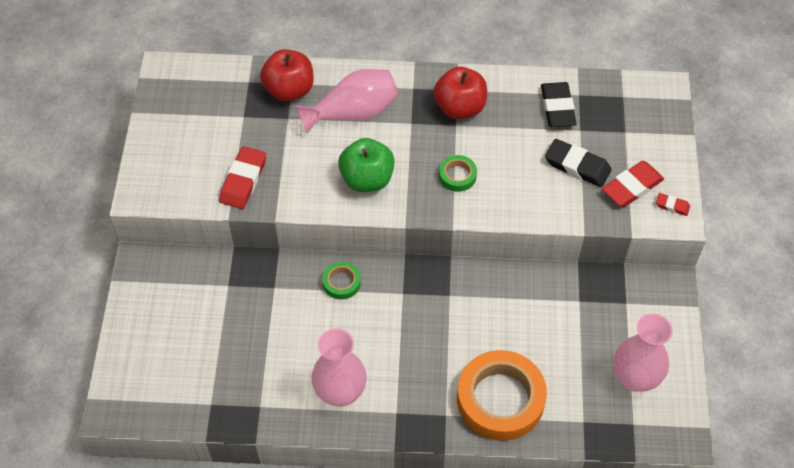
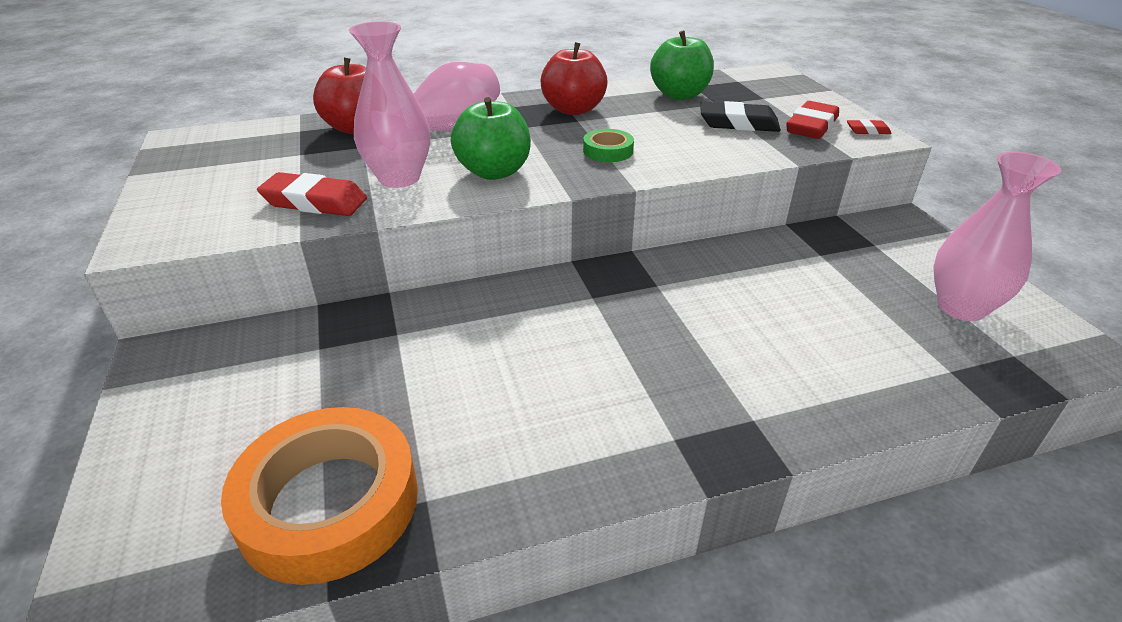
camera: 20 degrees left, 20 degrees down
red eraser [219,146,266,209] -> red eraser turned 75 degrees counterclockwise [257,172,367,216]
pink vase [311,328,367,407] -> pink vase moved to [349,21,430,188]
green tape [322,261,361,300] -> none
orange tape [457,350,547,441] -> orange tape moved to [221,407,418,585]
black eraser [541,82,577,127] -> green apple [650,30,714,100]

